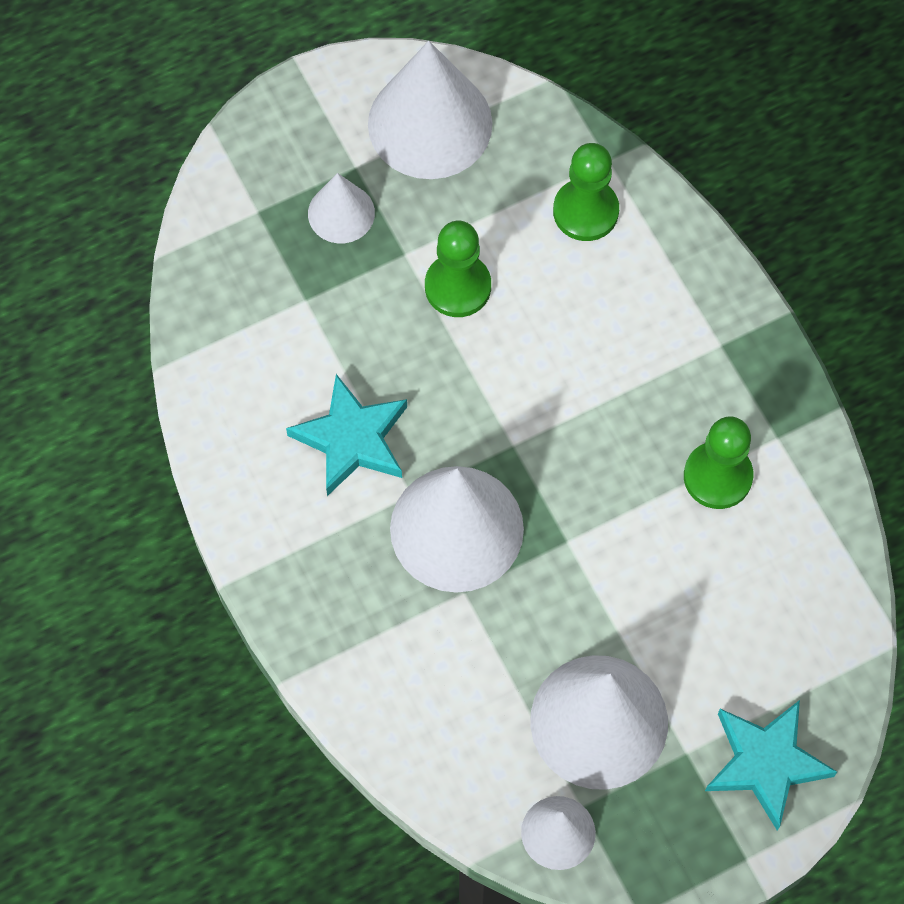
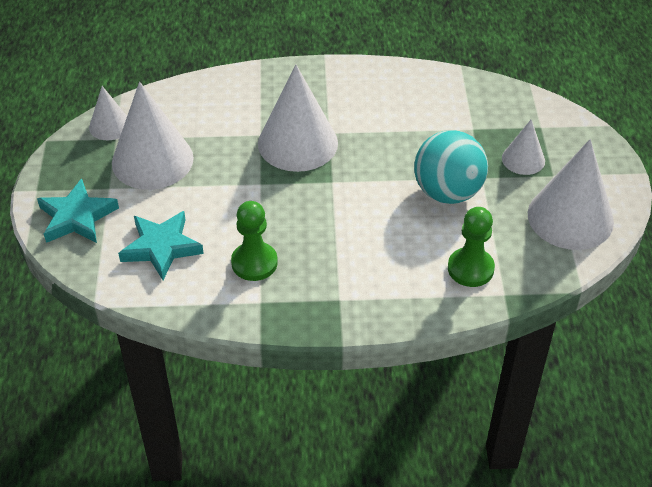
camera: 115 degrees right, 20 degrees down
turquoise star [286,374,407,496] -> turquoise star moved to [118,211,204,280]
green pawn [425,221,491,317] -> turquoise ball [414,130,488,204]

